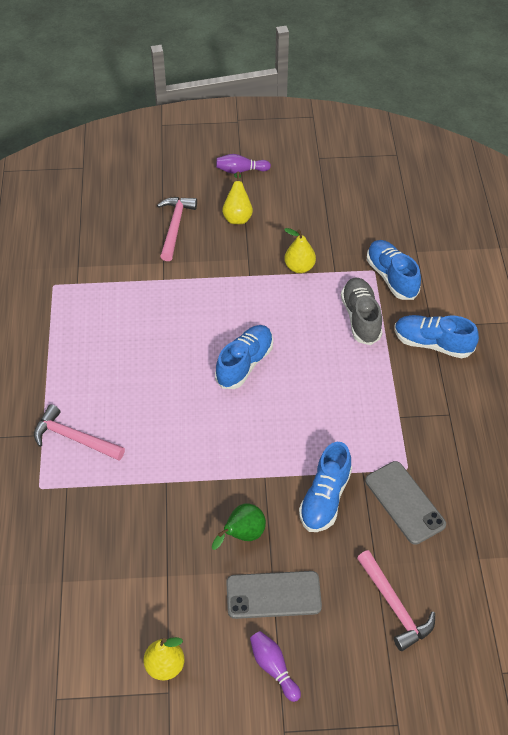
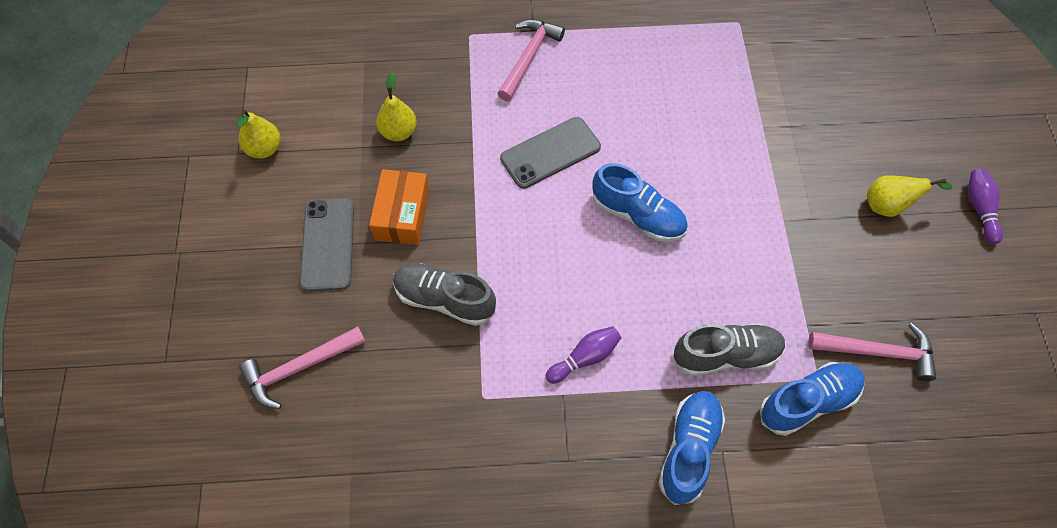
camera: 90 degrees right, 10 degrees up
pink hammer [157,197,197,261] -> pink hammer moved to [809,323,937,381]
green pear [212,503,266,550] -> orange box [369,169,430,245]
purple bowling pin [250,631,301,702] -> purple bowling pin moved to [546,326,621,384]
yellow pear [284,228,316,273] -> yellow pear moved to [376,72,417,141]
blue shoe [299,442,352,532] -> grey shoe [393,263,496,326]
grey phone [365,461,446,545] -> grey phone moved to [500,117,601,189]

